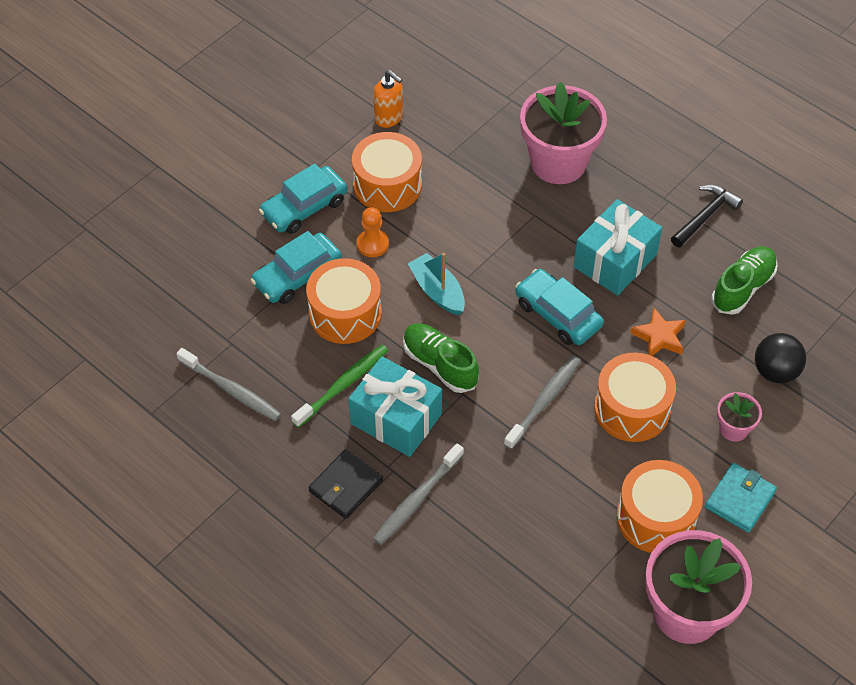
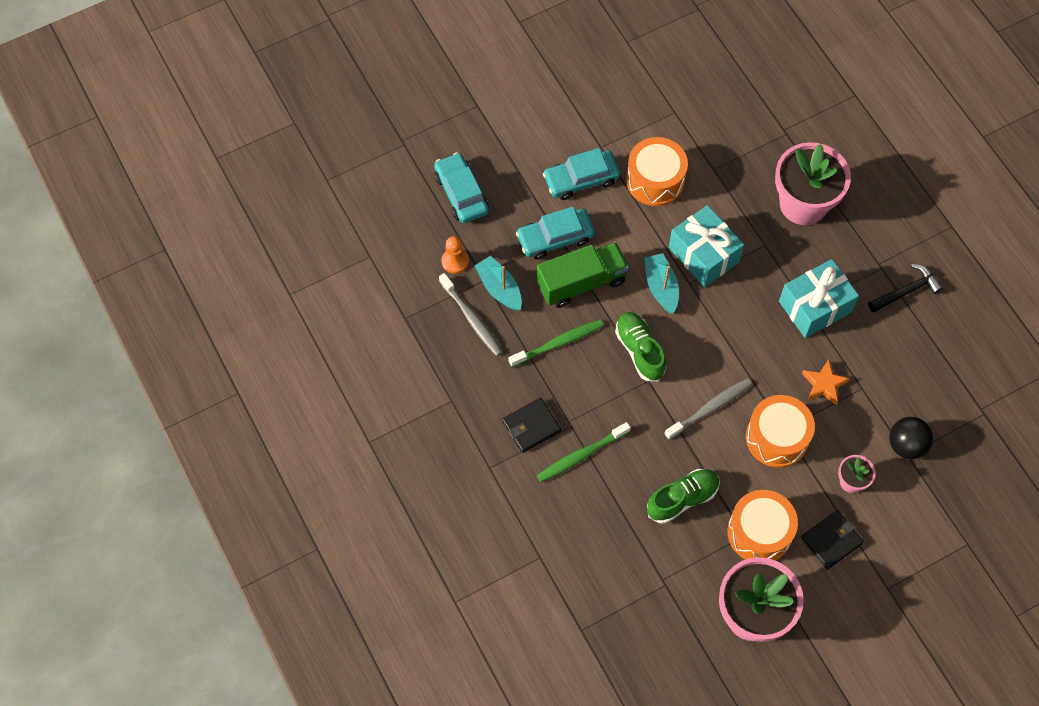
camera: 20 degrees right, 10 degrees up
orange drum [306,258,382,344] -> green truck [536,242,629,308]
turquoise gift [348,356,442,457] -> turquoise gift moved to [669,205,744,287]
orange pawn [357,207,389,257] -> orange pawn moved to [442,236,469,274]
orange soap dispenser [373,70,403,128] -> none
grey toothbrush [373,443,464,545] -> green toothbrush [537,422,631,482]
turquoise car [515,269,604,345] -> turquoise car moved to [434,152,489,223]
turquoise wallet [705,463,777,533] -> black wallet [801,510,864,570]
green shoe [711,247,778,315] -> green shoe moved to [647,469,720,524]
none -> turquoise boat [474,256,522,311]

